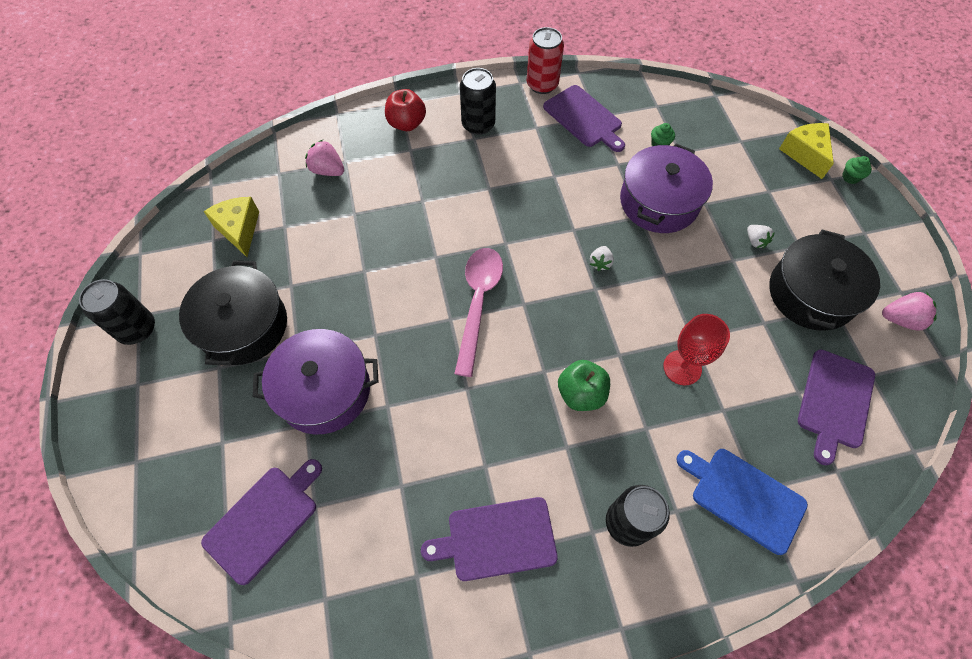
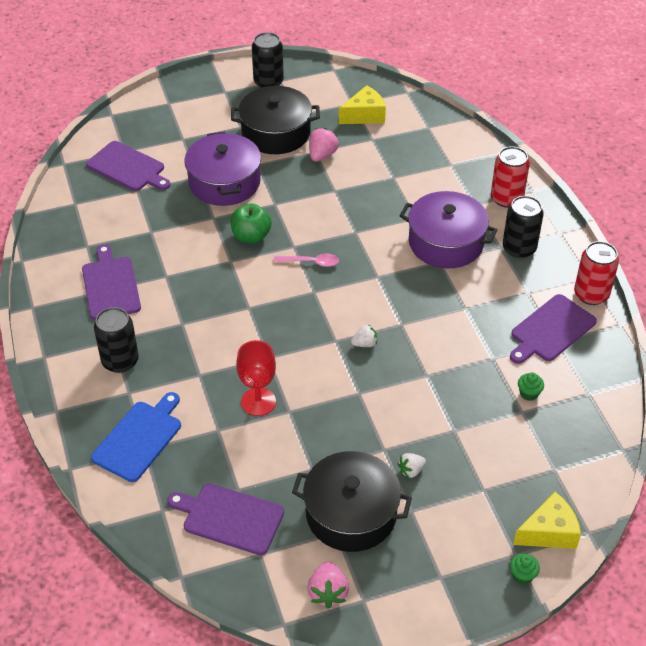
camera: 85 degrees right, 15 degrees down
pink strawberry [305,140,344,176] -> pink strawberry moved to [309,128,339,162]
red apple [385,89,426,131] -> red can [491,146,530,208]
pink spoon [454,248,503,377] -> pink spoon [273,254,339,267], size x0.53
green apple [558,360,610,411] -> green apple moved to [231,203,272,243]
white strawberry [590,246,614,271] -> white strawberry turned 150 degrees clockwise [351,324,377,347]
purple pot [620,144,713,233] -> purple pot moved to [399,191,497,268]

